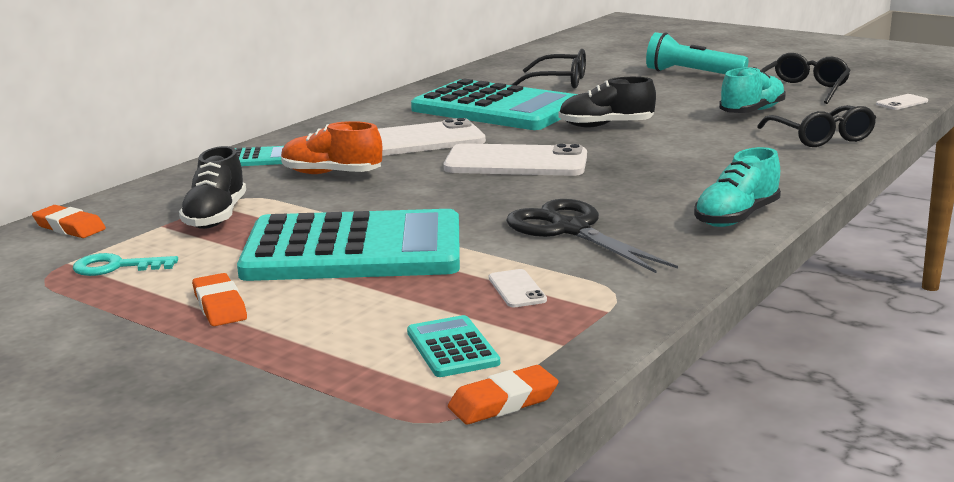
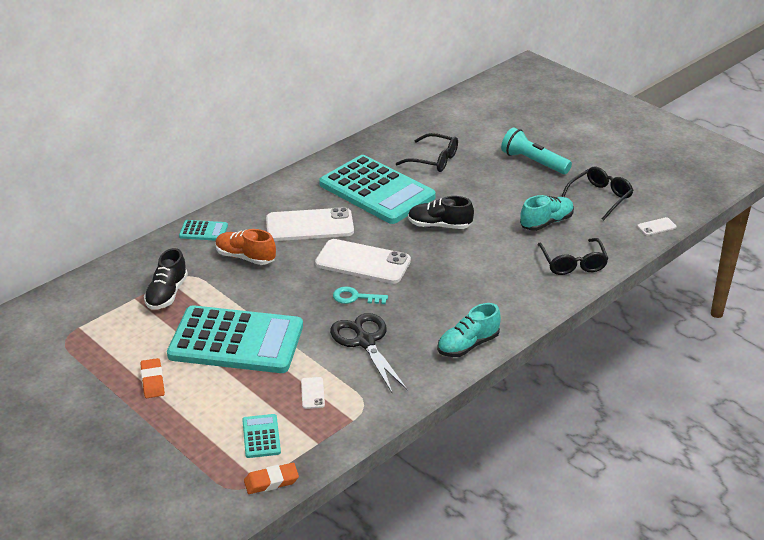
camera: 10 degrees right, 15 degrees up
orange eraser [32,205,106,238] -> none
turquoise key [73,253,178,276] -> turquoise key moved to [333,287,388,304]

